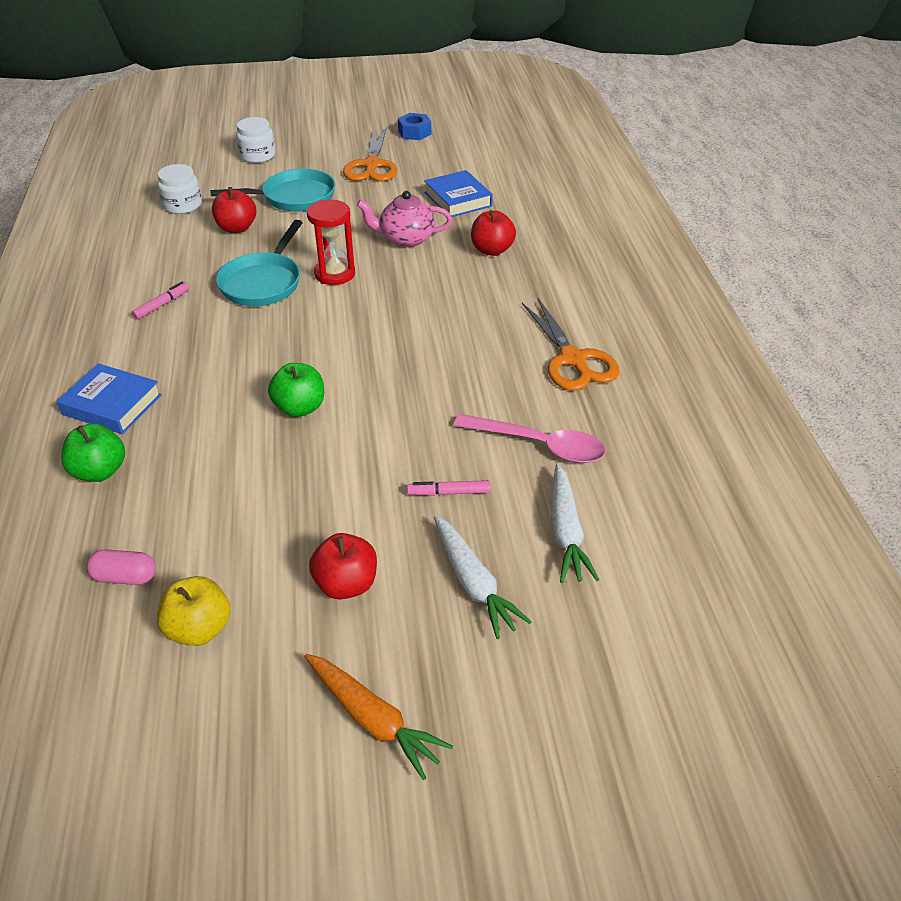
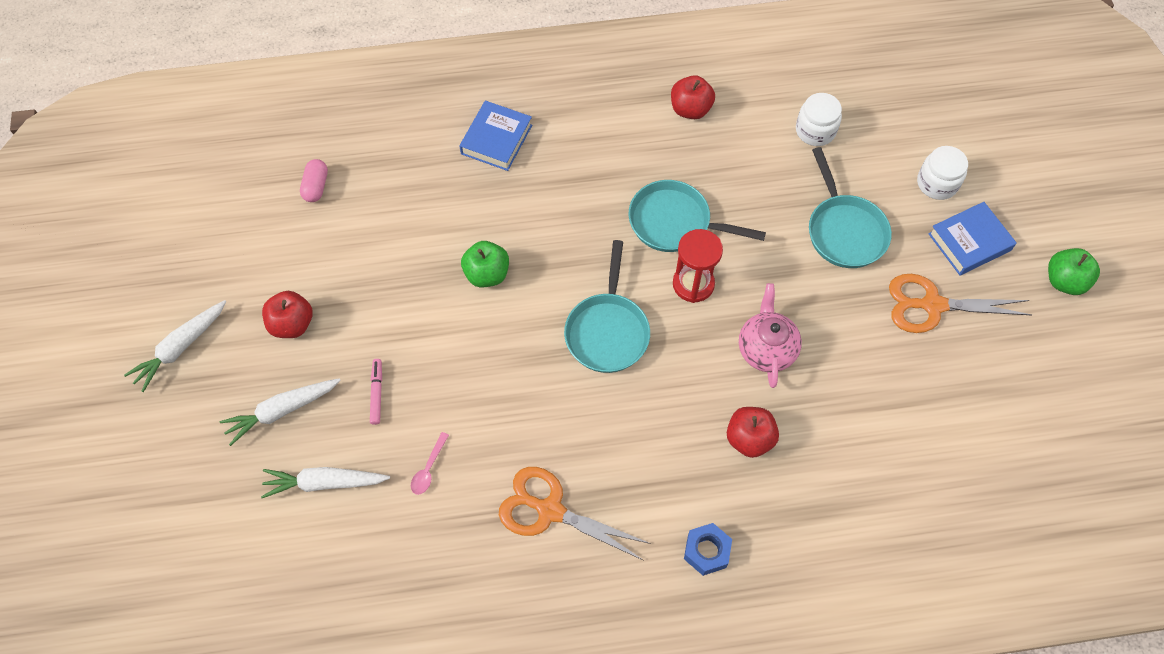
camera: 90 degrees right, 20 degrees up
green apple [61,424,125,482] -> green apple moved to [1048,248,1100,295]
pink marker [132,282,190,319] -> none
yellow apple [157,576,230,646] -> none
red apple [212,187,256,233] -> red apple moved to [671,75,715,119]
orange carrot [304,654,453,780] -> white carrot [124,300,226,392]
blue nut [398,113,431,140] -> blue nut moved to [684,523,732,576]
blue book [424,170,493,217] -> blue book moved to [928,202,1017,275]
pink spoon [453,414,605,463] -> pink spoon [411,432,449,495], size x0.50
orange scissors [522,298,620,391] -> orange scissors turned 45 degrees clockwise [499,467,651,561]
none -> turquoise pan [564,240,650,373]

